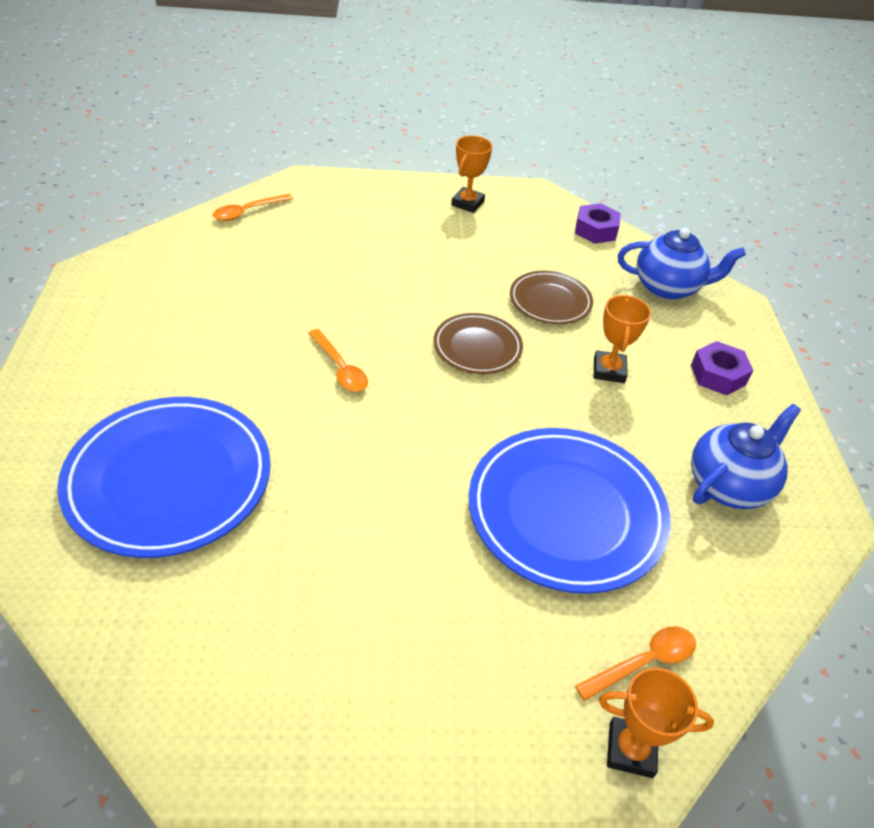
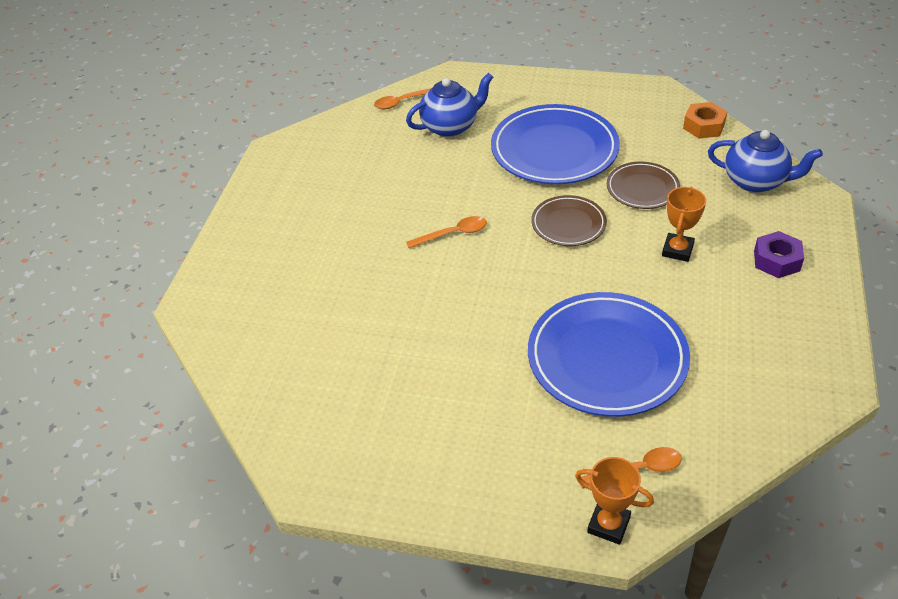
camera: 20 degrees right, 0 degrees up
blue plate [57,397,271,558] -> blue plate moved to [491,104,620,184]
orange spoon [309,329,368,392] -> orange spoon turned 90 degrees counterclockwise [406,216,487,248]
orange trophy [451,136,493,213] -> none
purple nut [575,203,621,244] -> orange nut [683,102,727,138]
blue teapot [691,404,801,509] -> blue teapot moved to [406,73,493,137]

